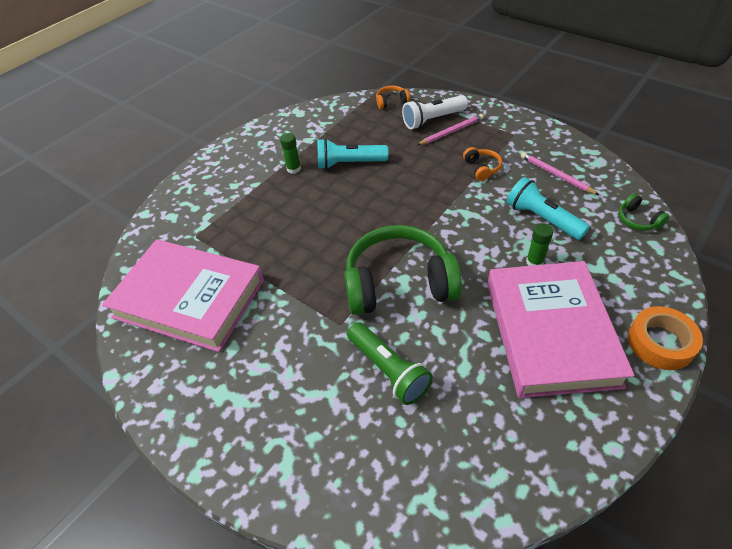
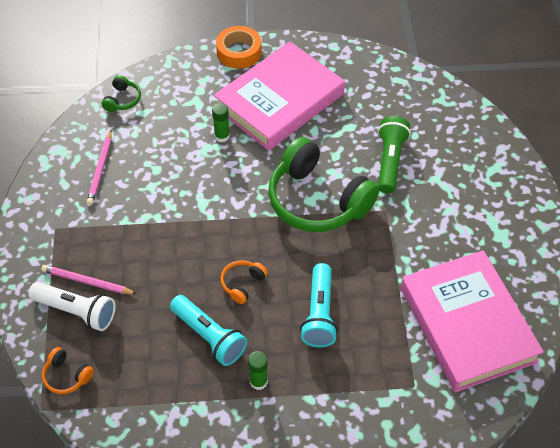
camera: 135 degrees left, 5 degrees up
orange headphones [463,147,502,181] -> orange headphones moved to [221,260,268,304]
turquoise flashlight [507,177,590,240] -> turquoise flashlight moved to [300,263,338,347]

